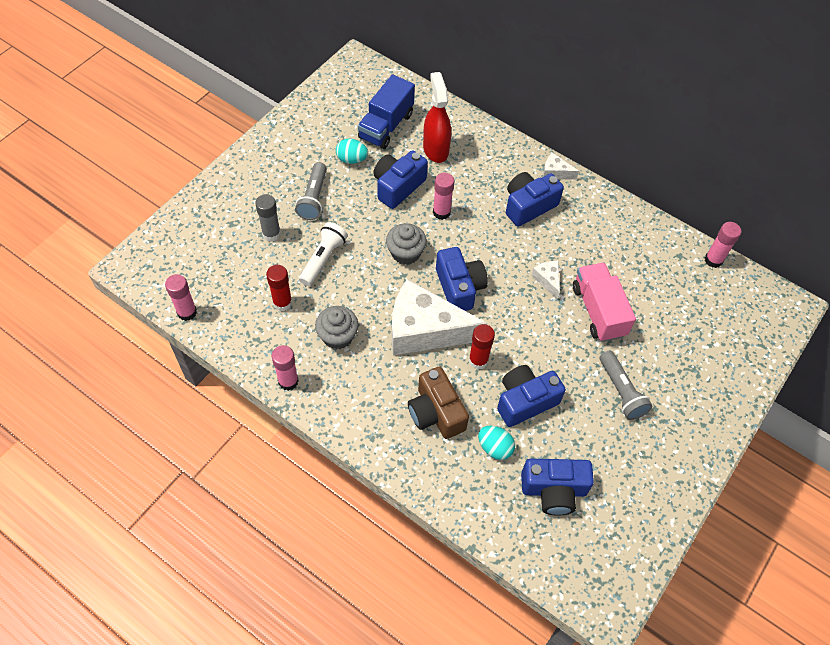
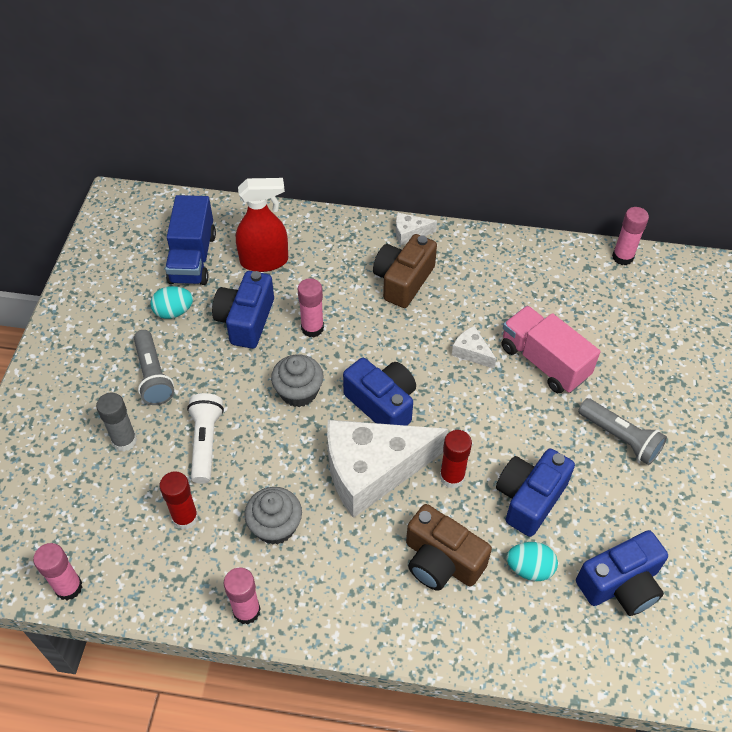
camera: 25 degrees left, 5 degrees down
red spray bottle [423,72,451,163] -> red spray bottle turned 120 degrees clockwise [236,178,288,272]
blue camera [506,172,564,227] -> brown camera [373,234,437,308]

